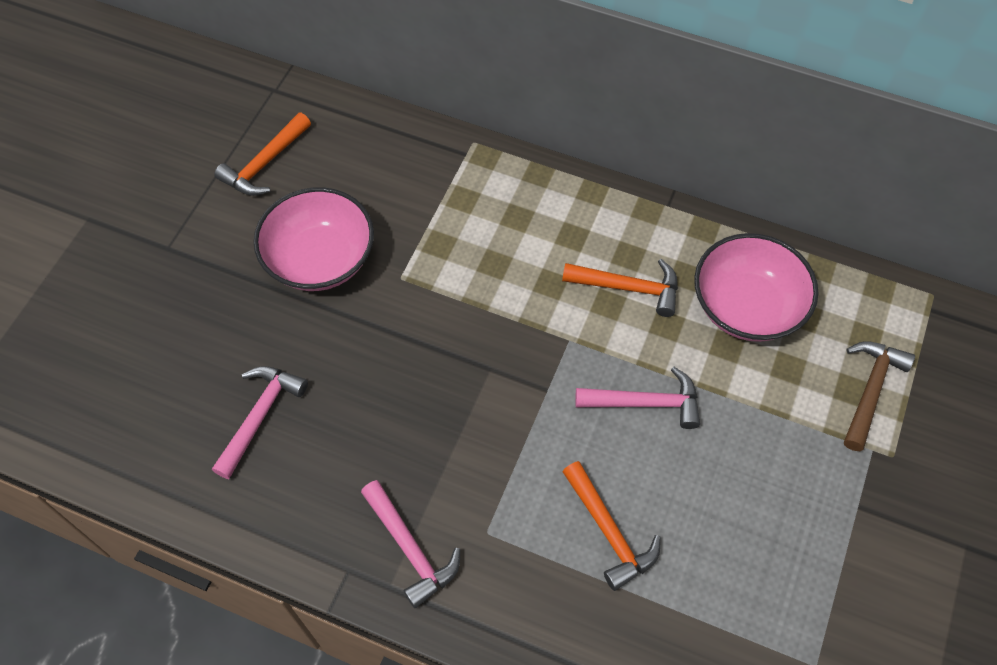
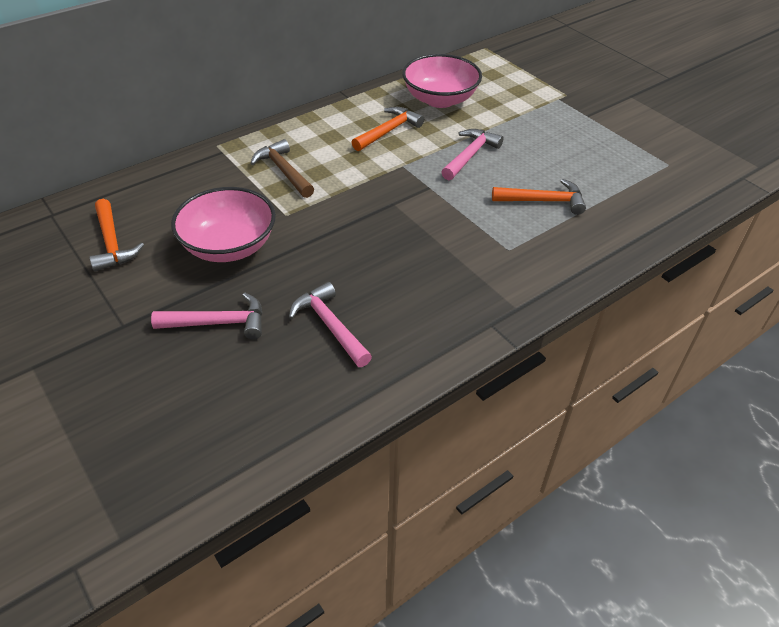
camera: 60 degrees left, 15 degrees down
pink hammer [361,480,460,608] -> pink hammer moved to [151,292,263,340]
brown hammer [844,341,915,451] -> brown hammer moved to [250,139,314,198]

